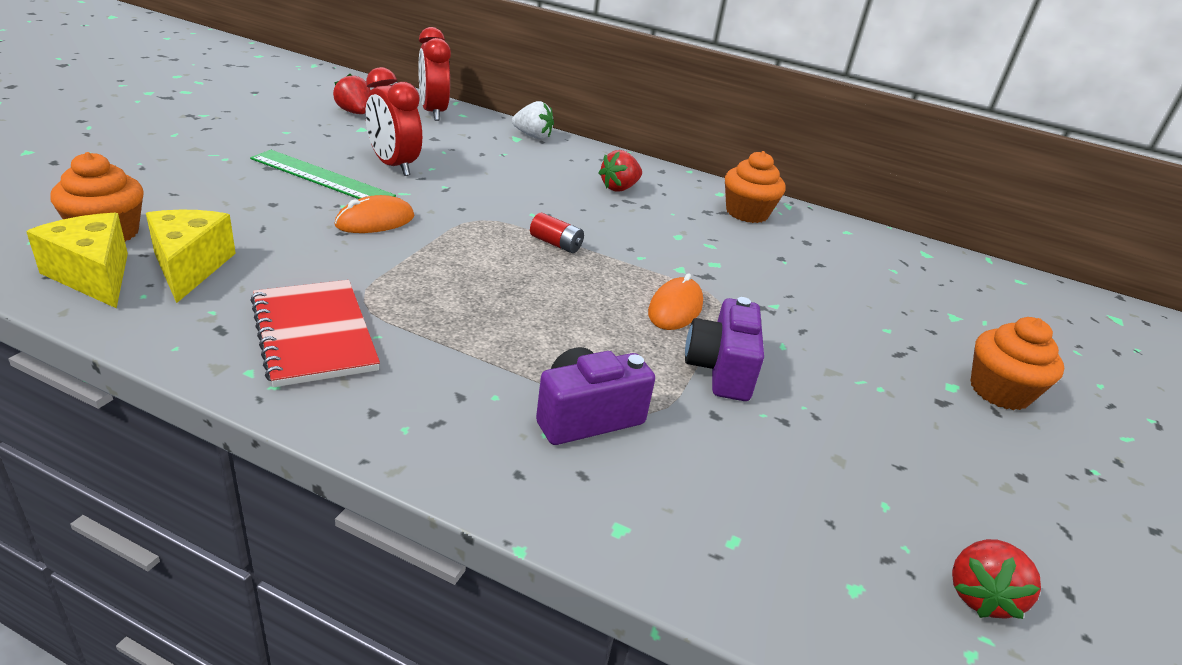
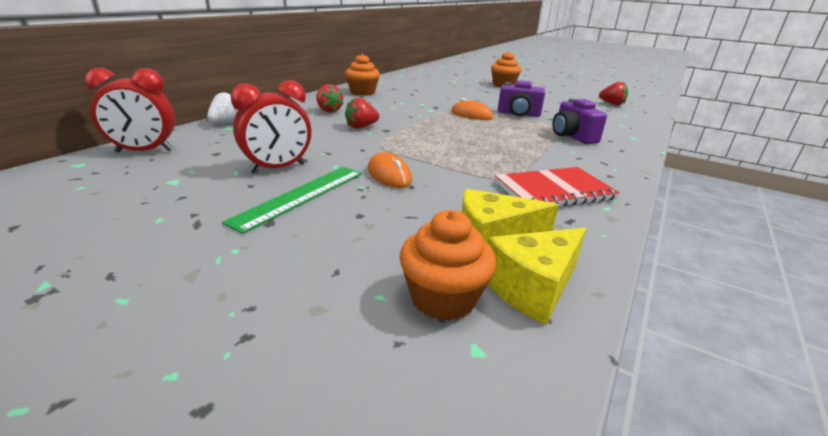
camera: 80 degrees left, 5 degrees down
red strawberry [333,74,370,114] -> red strawberry moved to [345,98,380,129]
red battery [530,213,584,253] -> none

